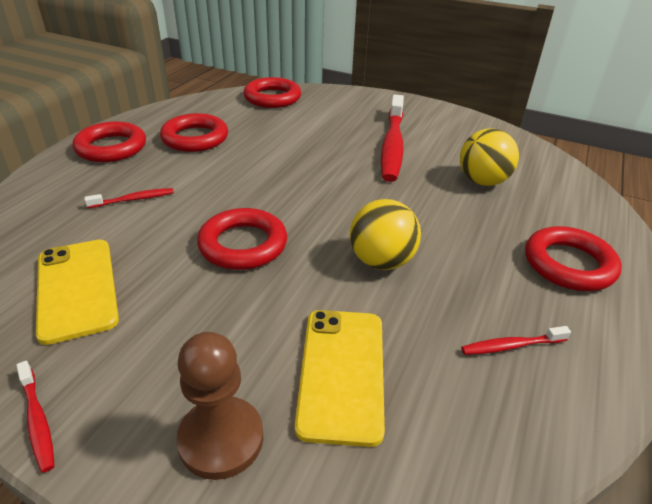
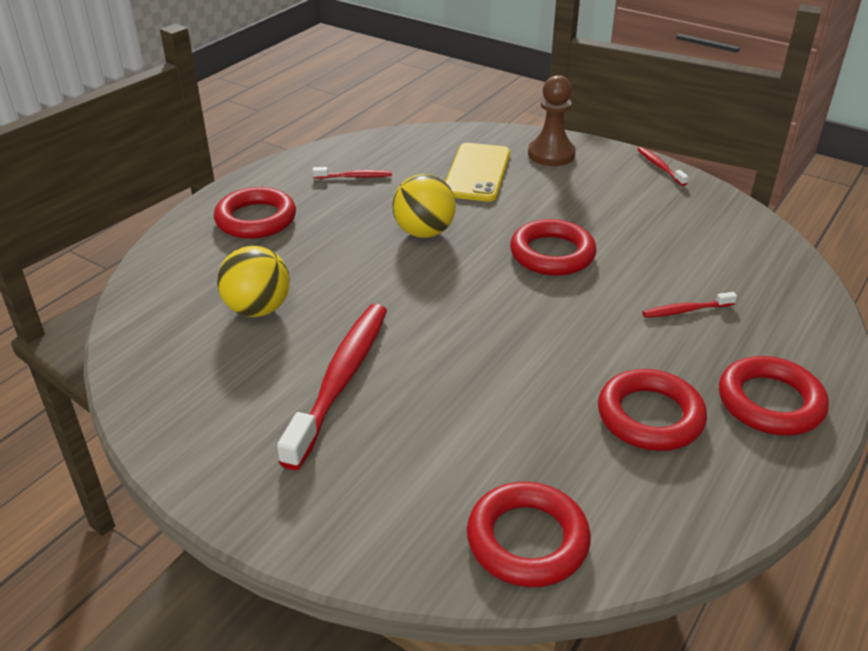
camera: 170 degrees left, 0 degrees up
yellow phone [36,239,119,345] -> none

